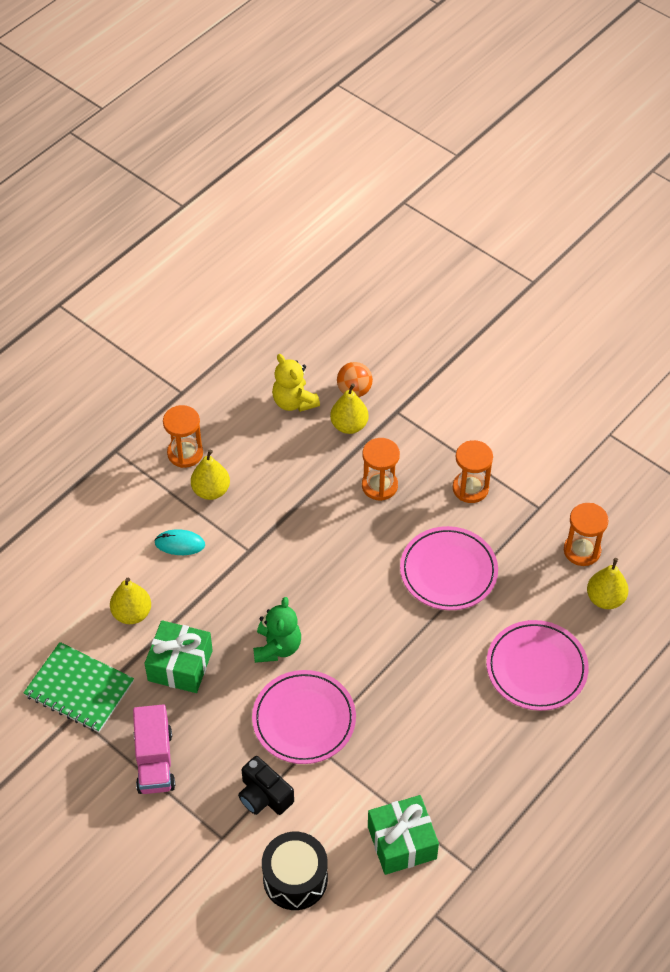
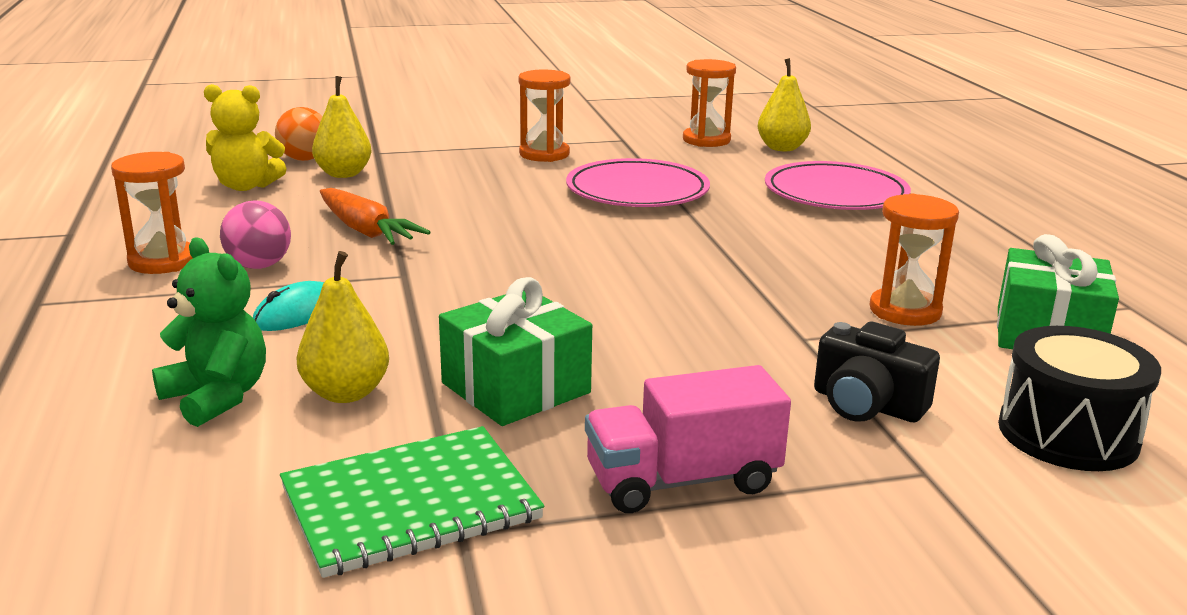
camera: 55 degrees left, 30 degrees down
pink truck [133,705,175,794] -> pink truck turned 135 degrees clockwise [585,365,791,513]
yellow pear [191,449,230,500] -> pink ball [220,201,291,269]
black camera [238,756,294,815] -> black camera turned 45 degrees clockwise [814,322,940,422]
pink plate [252,670,356,764] -> none
green teddy bear [253,597,301,663] -> green teddy bear moved to [152,238,266,427]
orange hourglass [362,438,400,501] -> orange hourglass moved to [870,194,959,326]
none -> orange carrot [320,188,431,245]

